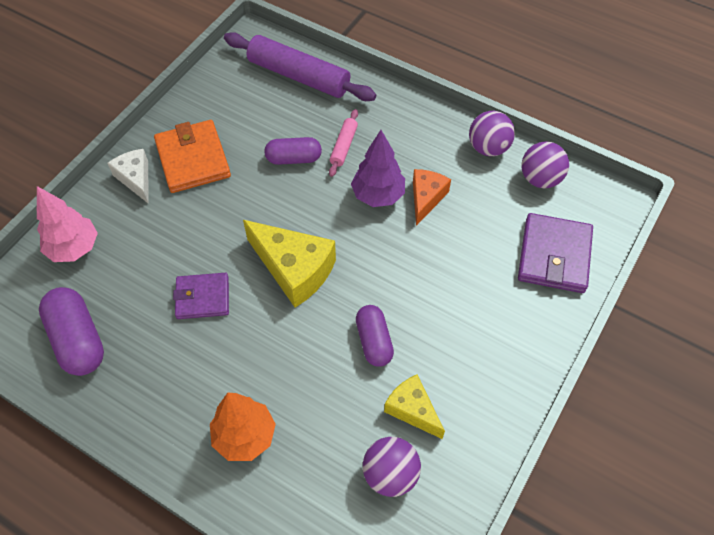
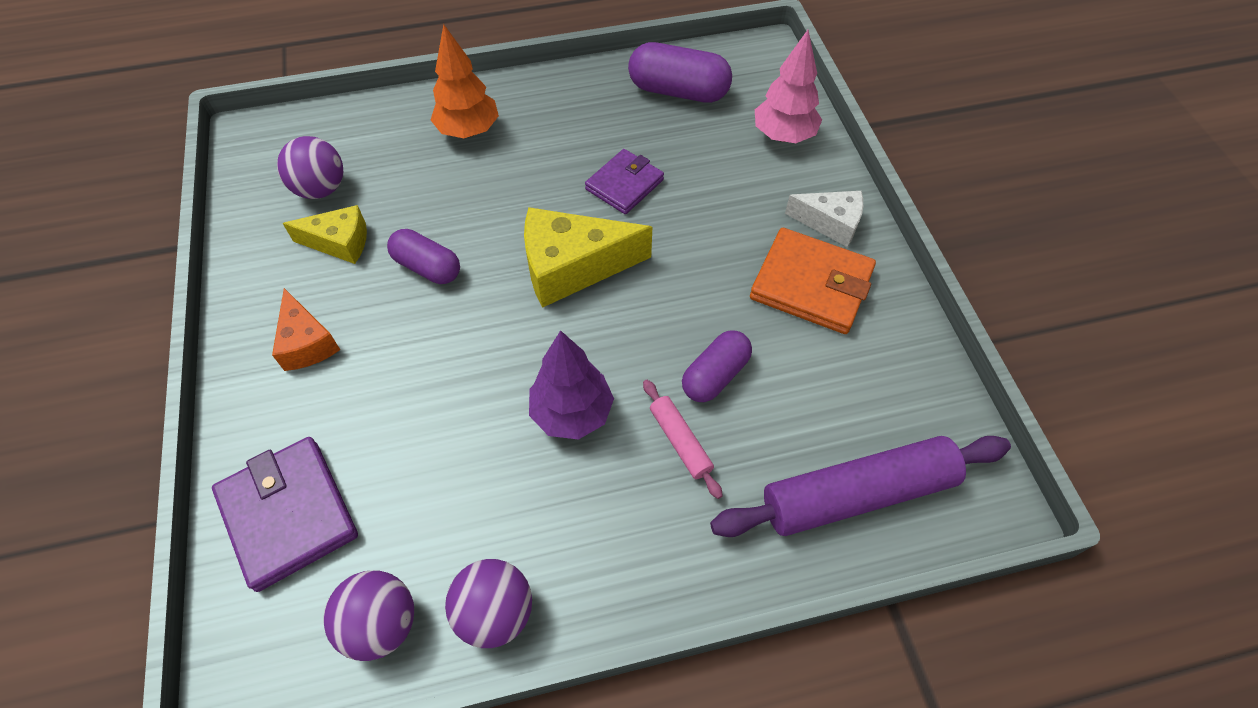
camera: 135 degrees right, 0 degrees up
orange cheese [413,169,451,226] -> orange cheese moved to [272,288,340,371]

